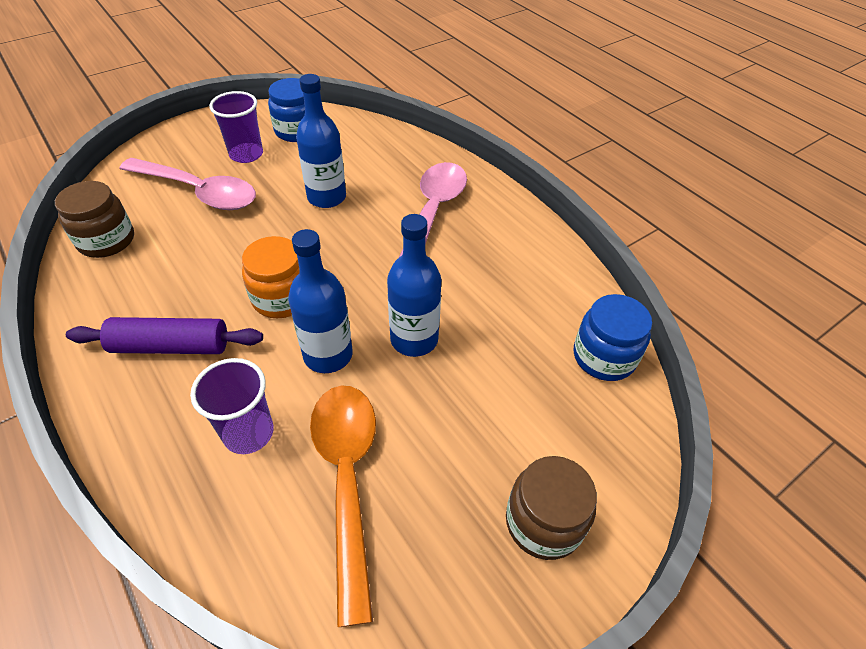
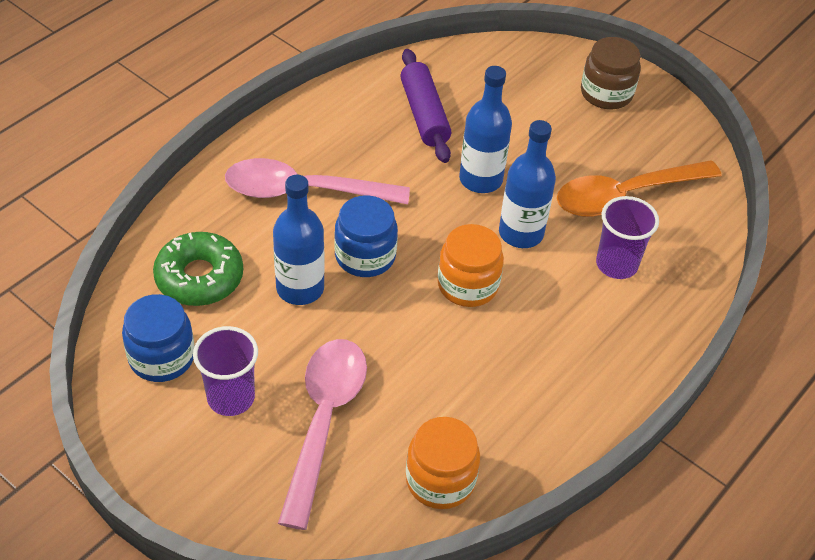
camera: 105 degrees left, 0 degrees up
brown jar [55,181,134,258] -> orange jar [406,417,480,509]
purple rolling pin [66,317,263,354] -> purple rolling pin moved to [400,49,451,163]
blue jar [574,294,652,381] -> blue jar moved to [334,195,398,277]
none -> green donut [153,232,243,306]

